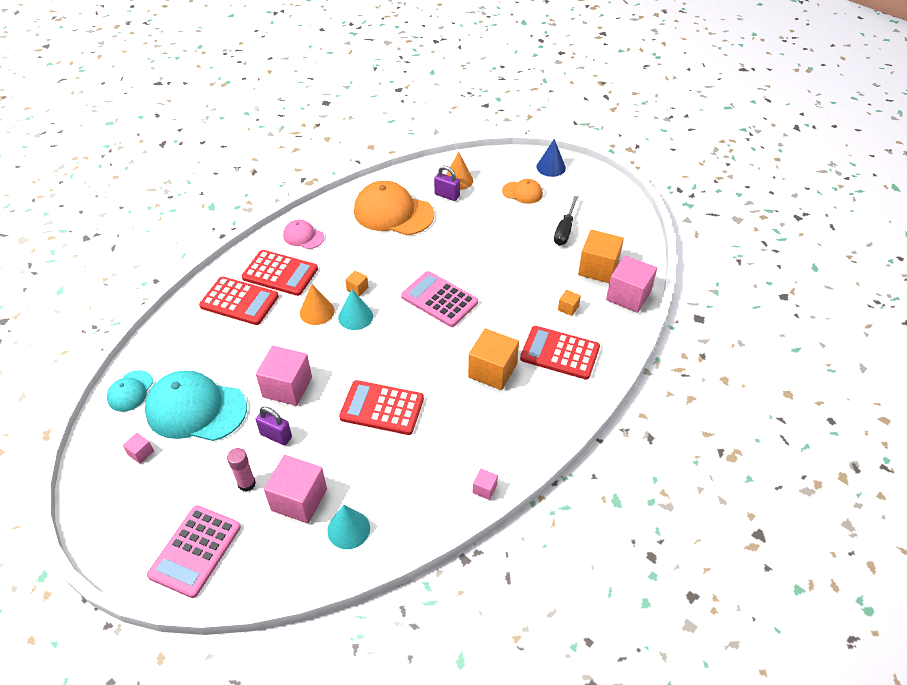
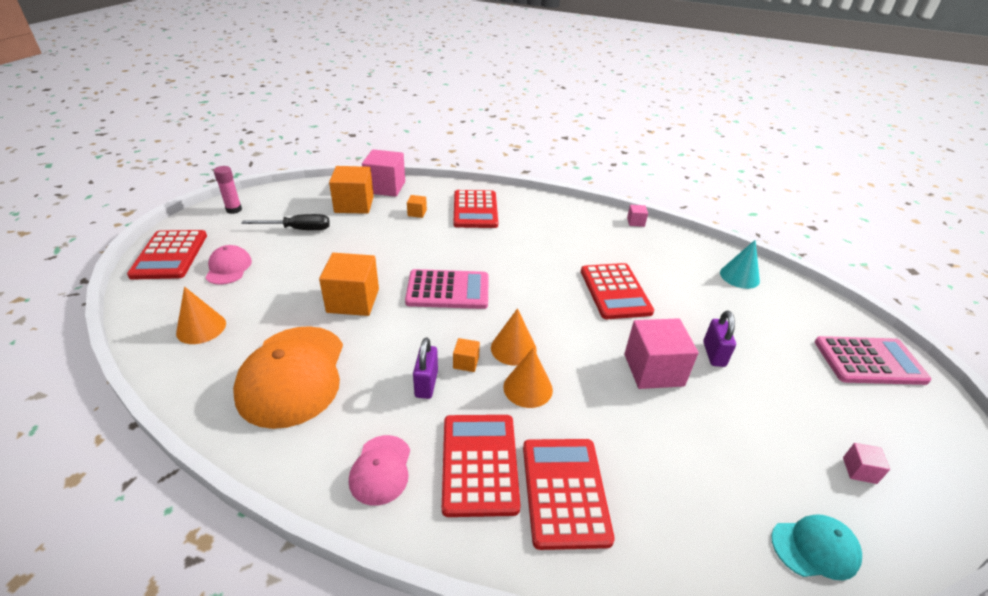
camera: 115 degrees left, 10 degrees down
turquoise cap [145,371,247,441] -> none
pink glue stick [227,448,256,492] -> pink glue stick moved to [214,166,242,214]
pink cube [264,455,327,524] -> none
turquoise cone [338,289,373,330] -> orange cone [491,308,537,366]
pink calculator [401,271,478,327] -> pink calculator turned 105 degrees counterclockwise [405,269,489,309]
purple padlock [434,166,460,201] -> purple padlock moved to [413,337,438,399]
orange cube [468,328,519,390] -> orange cube moved to [319,253,379,316]
orange cap [502,179,543,204] -> pink cap [205,245,252,285]
blue cone [536,139,566,177] -> red calculator [127,230,207,280]

